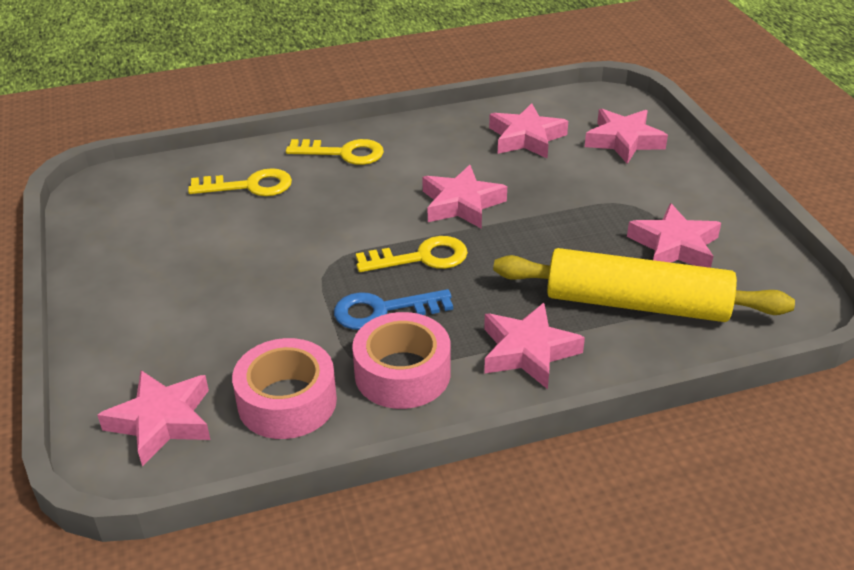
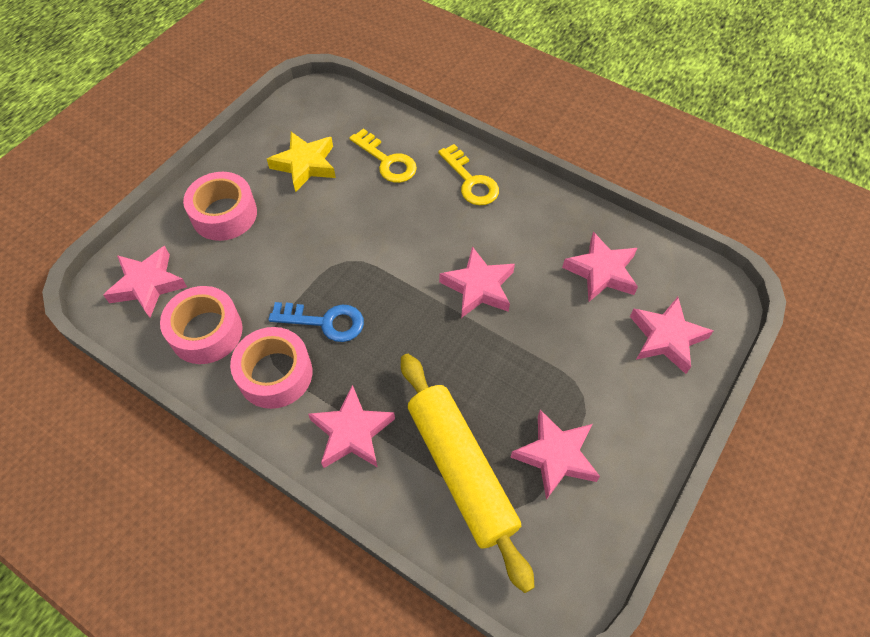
camera: 50 degrees right, 20 degrees up
blue key [334,289,453,330] -> blue key turned 150 degrees clockwise [268,302,364,342]
yellow key [356,236,468,272] -> none
none -> pink tape [183,172,257,241]
none -> yellow star [267,132,336,192]

